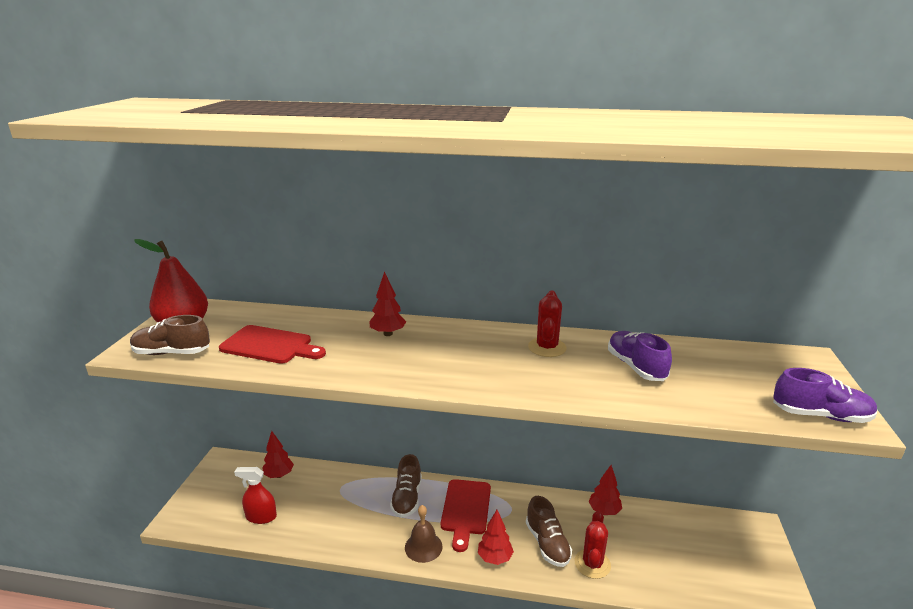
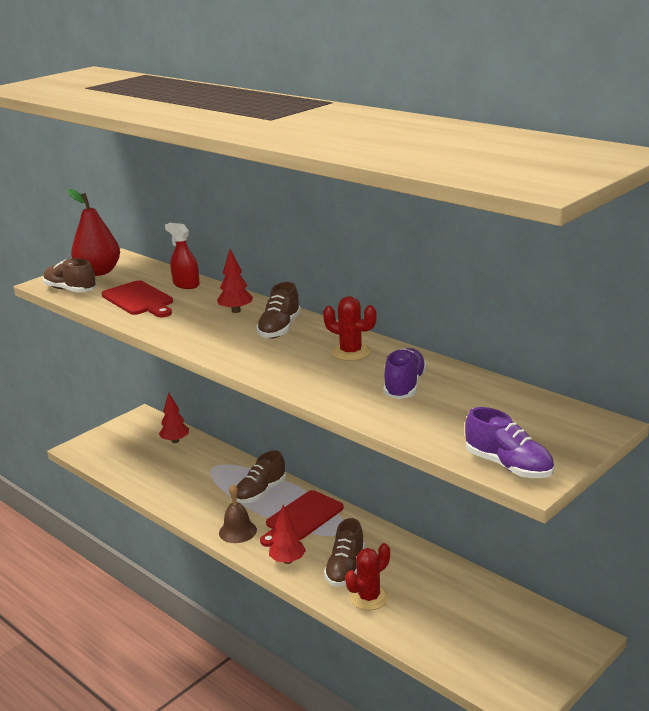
camera: 35 degrees right, 0 degrees up
red spray bottle [234,467,277,524] -> red spray bottle moved to [165,223,200,289]
red cactus [528,290,567,357] -> red cactus turned 75 degrees clockwise [323,296,376,361]
red tree [589,465,622,515] -> none
none -> brown shoe [256,282,301,339]

